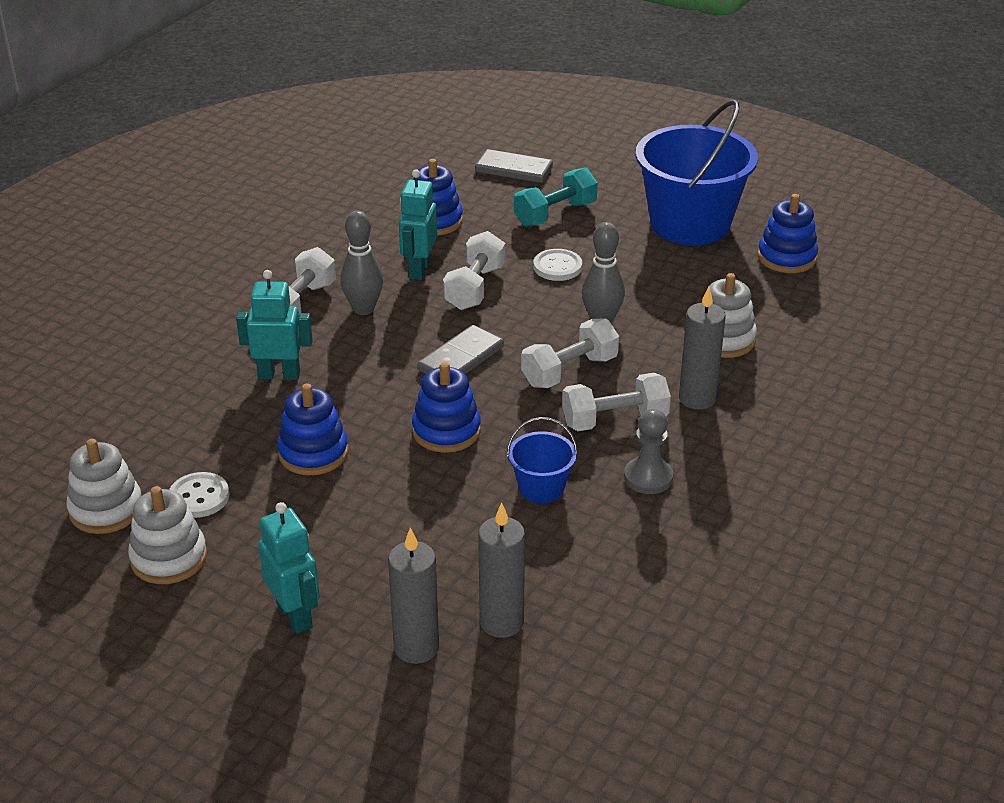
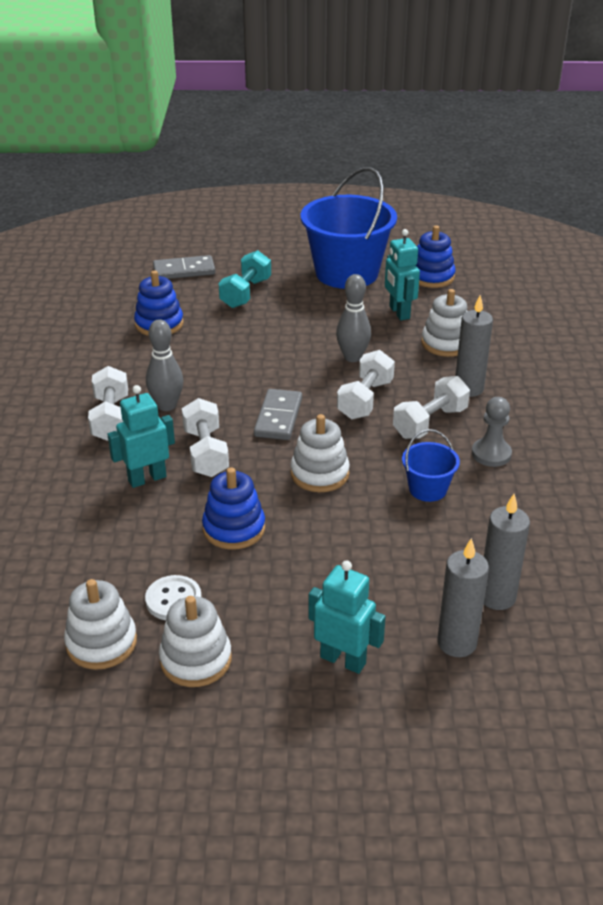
camera: 30 degrees left, 0 degrees up
turquoise robot [399,169,437,280] -> turquoise robot moved to [385,229,420,320]
blue stacking toy [412,362,481,453] -> white stacking toy [291,414,350,492]
white dumbbell [443,231,505,310] -> white dumbbell moved to [182,398,229,477]
white button [533,249,582,281] -> none

